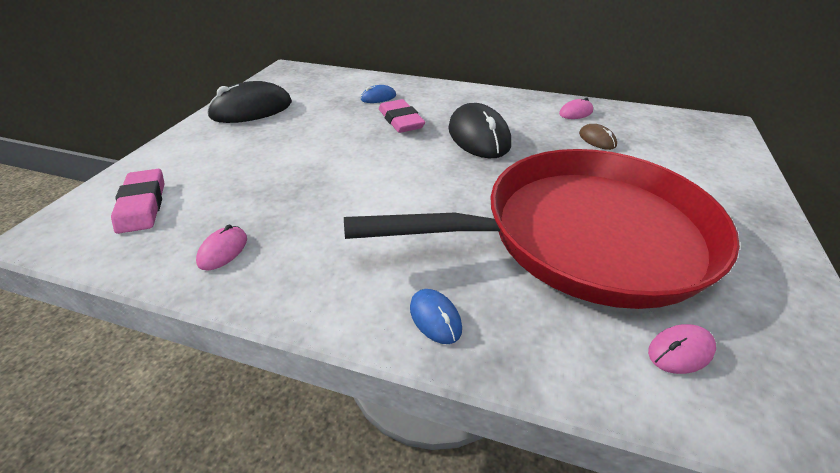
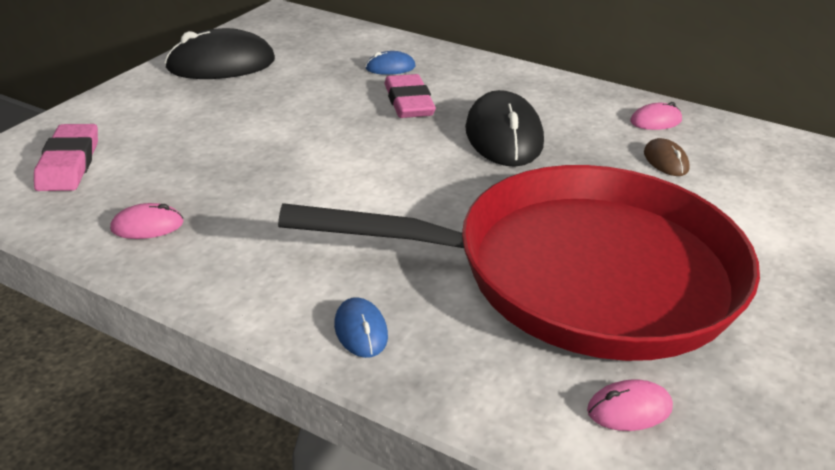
camera: 10 degrees right, 5 degrees down
pink mouse [196,225,247,270] -> pink mouse turned 45 degrees clockwise [110,203,184,239]

